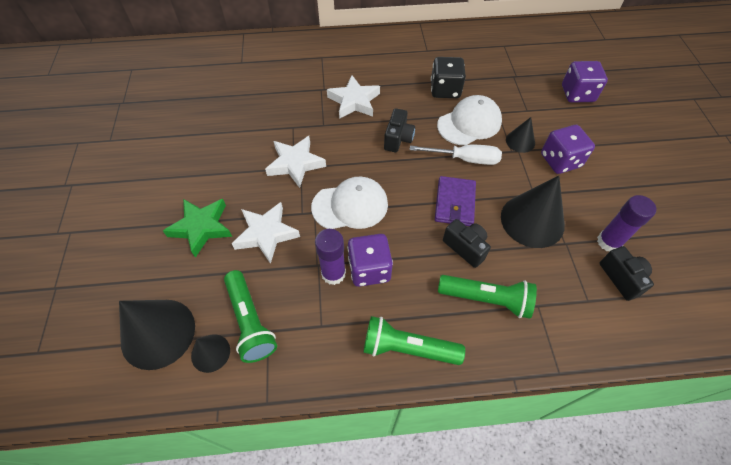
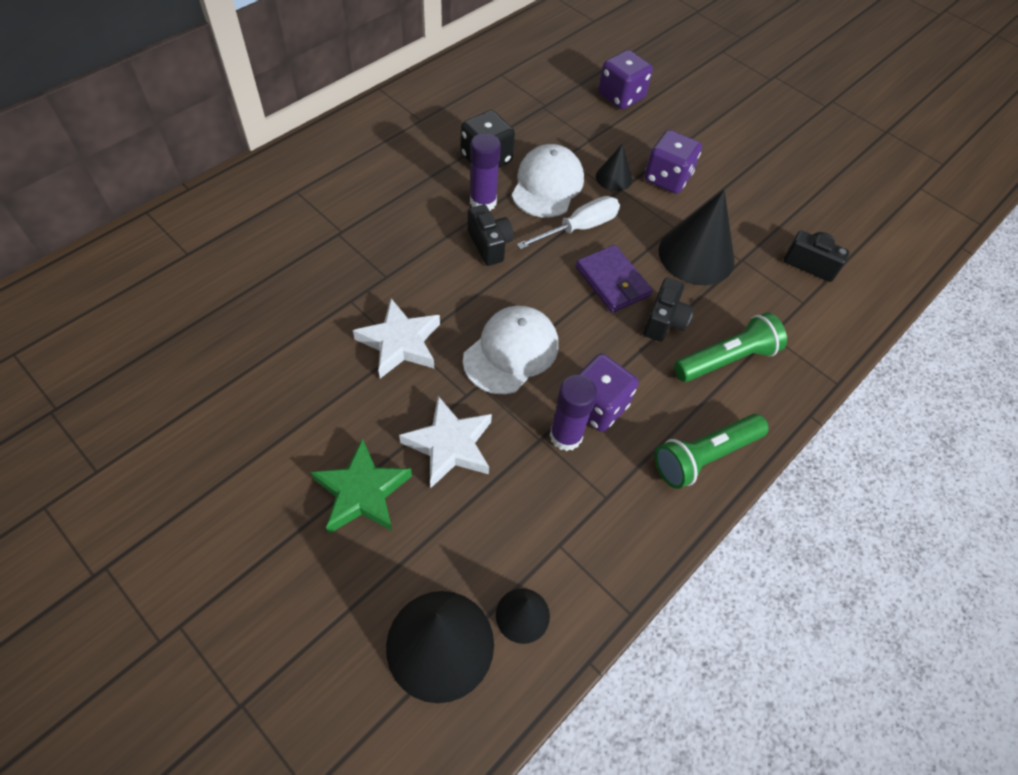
camera: 45 degrees left, 0 degrees up
green flashlight [224,270,277,363] -> none
white star [327,75,380,119] -> none
black camera [443,219,491,268] -> black camera turned 105 degrees clockwise [643,277,694,342]
purple glue stick [597,195,656,252] -> purple glue stick moved to [470,133,501,211]

